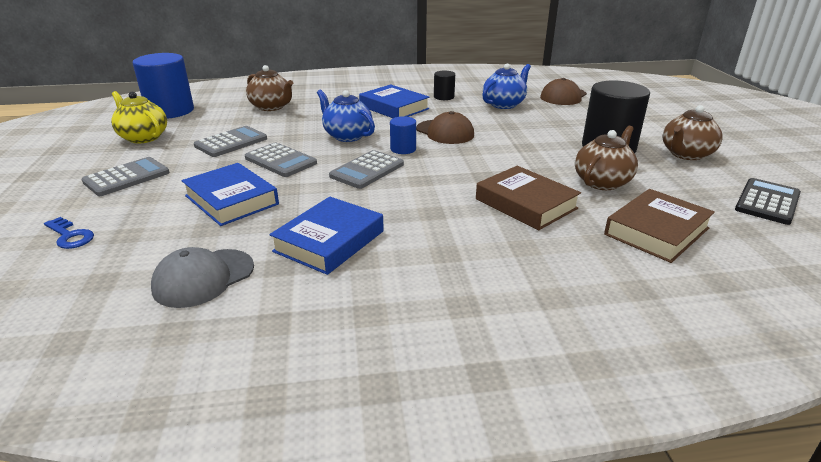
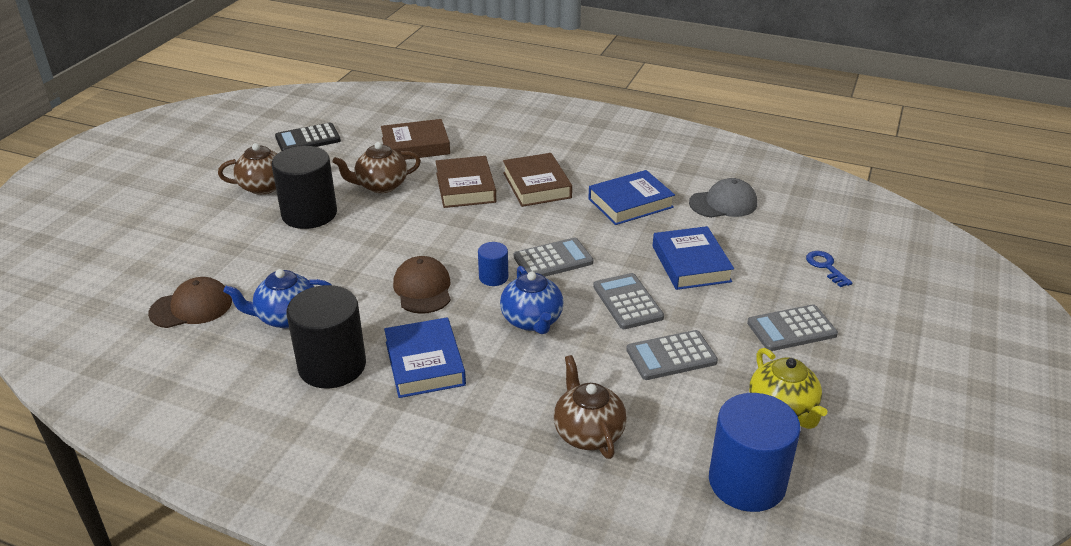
camera: 150 degrees left, 5 degrees up
black cylinder [434,71,455,100] -> black cylinder [286,285,366,389], size x2.04
none -> brown book [503,153,572,207]

